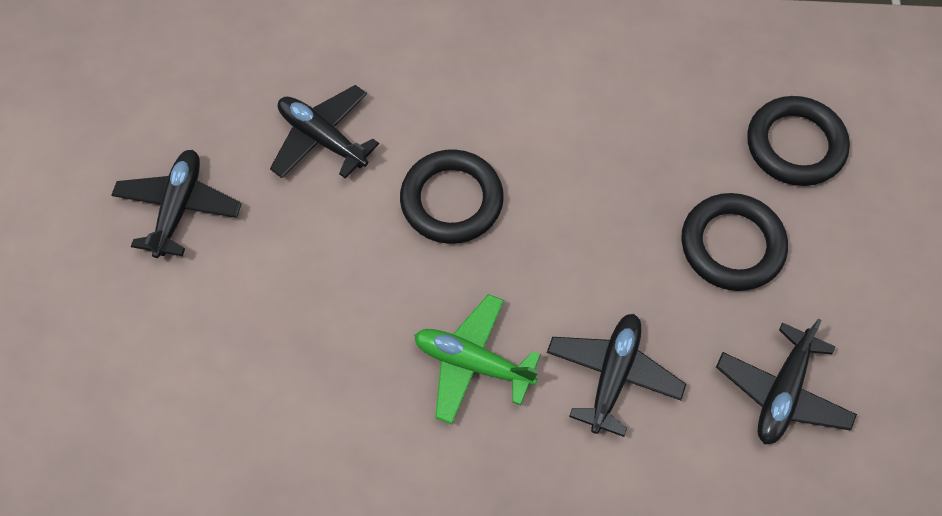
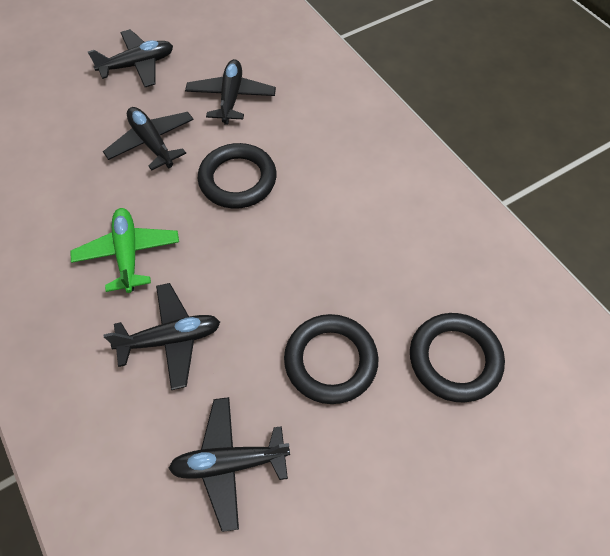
camera: 55 degrees right, 5 degrees down
none -> black plane [103,107,194,171]

